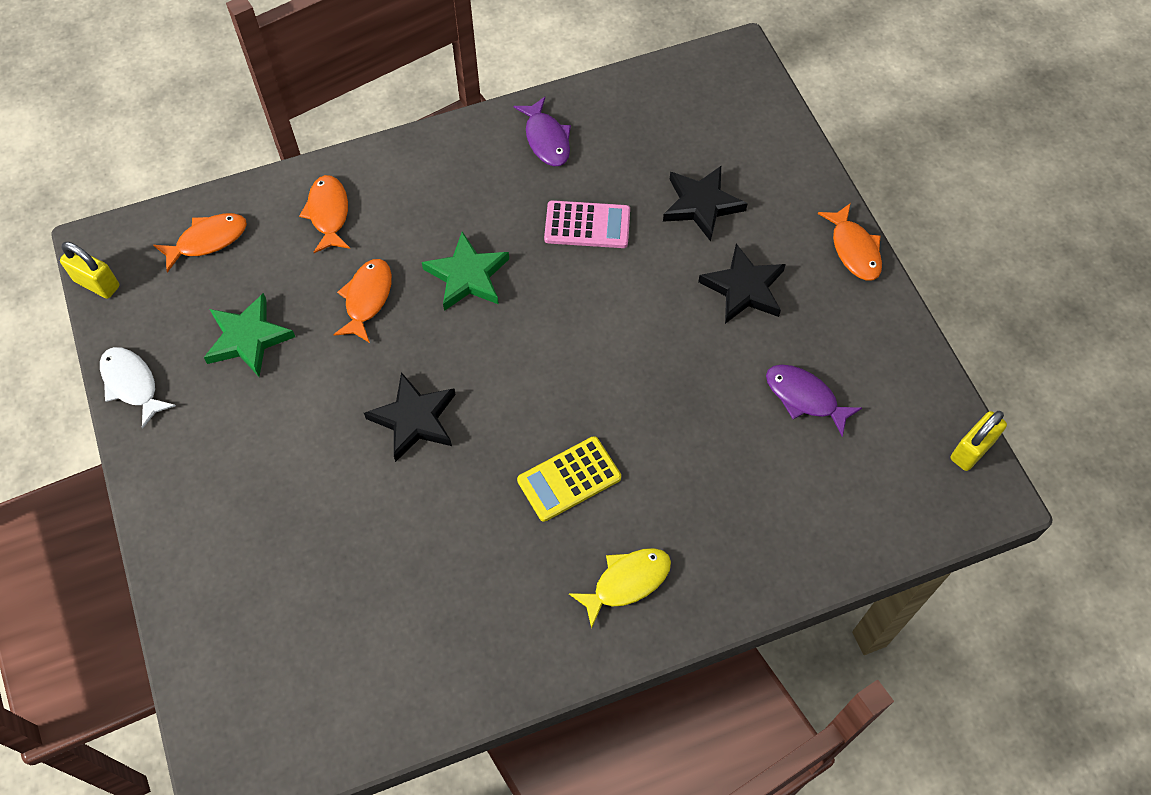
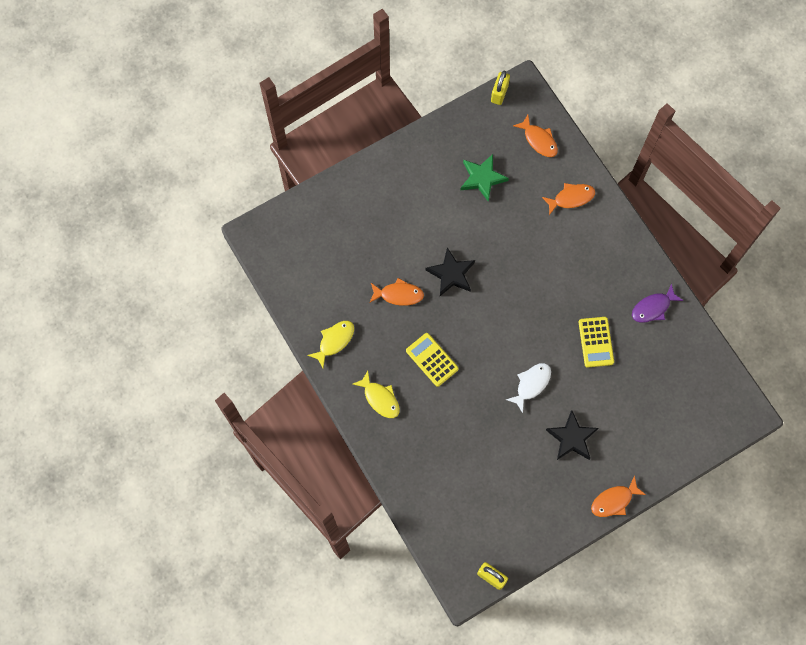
camera: 80 degrees right, 10 degrees up
white fish [100,347,176,429] -> white fish moved to [506,363,551,413]
orange fish [333,259,392,343] -> orange fish moved to [369,278,424,306]
green star [422,231,509,311] -> none
pink calculator [544,200,630,248] -> yellow calculator [579,317,614,368]
black star [663,166,748,241] -> none
purple fish [766,365,862,437] -> none
none -> yellow fish [307,321,354,368]

